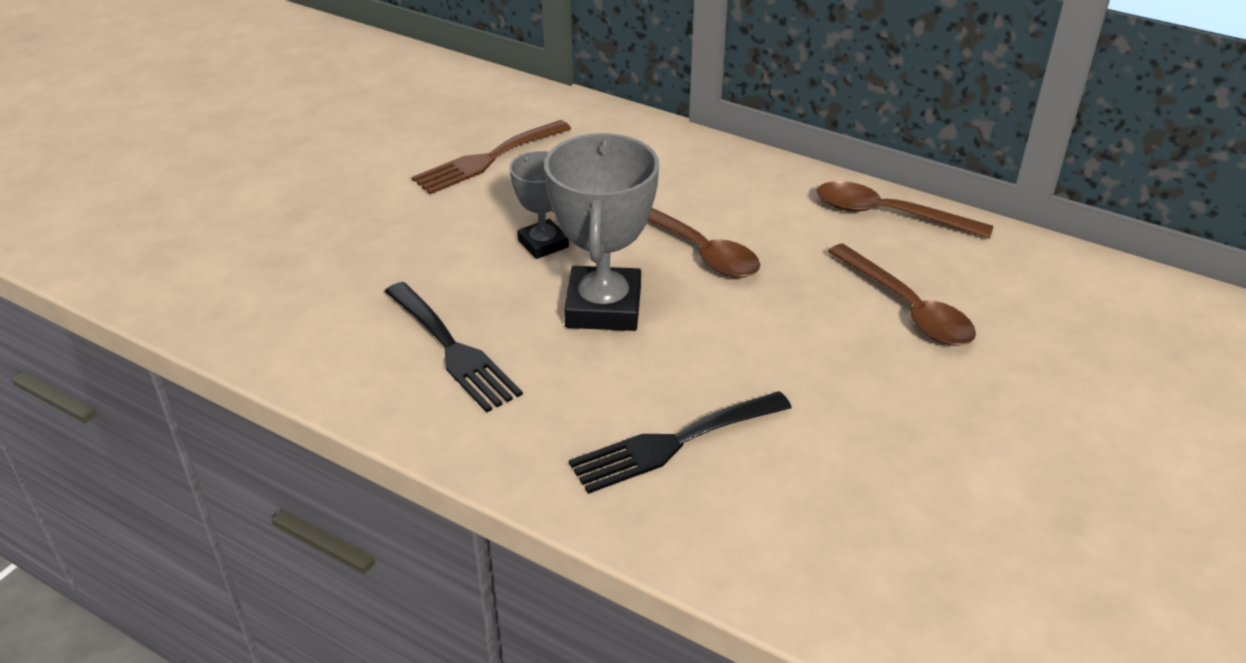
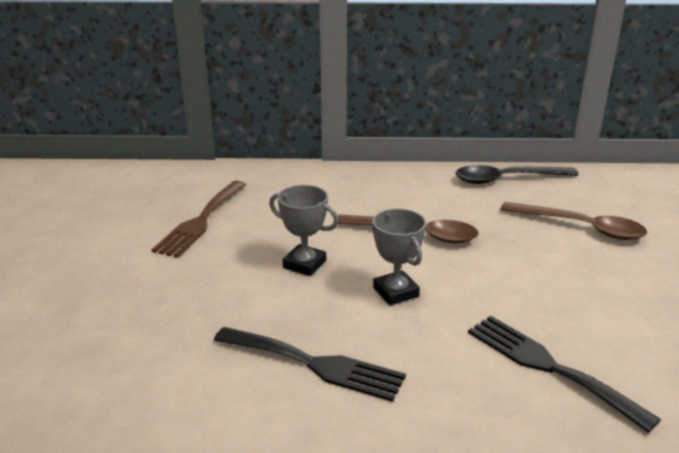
camera: 30 degrees left, 10 degrees down
grey trophy [544,133,659,331] -> grey trophy [373,208,426,305], size x0.58
black fork [569,391,792,494] -> black fork turned 105 degrees clockwise [468,316,661,433]
brown spoon [817,181,993,239] -> black spoon [455,165,579,184]

